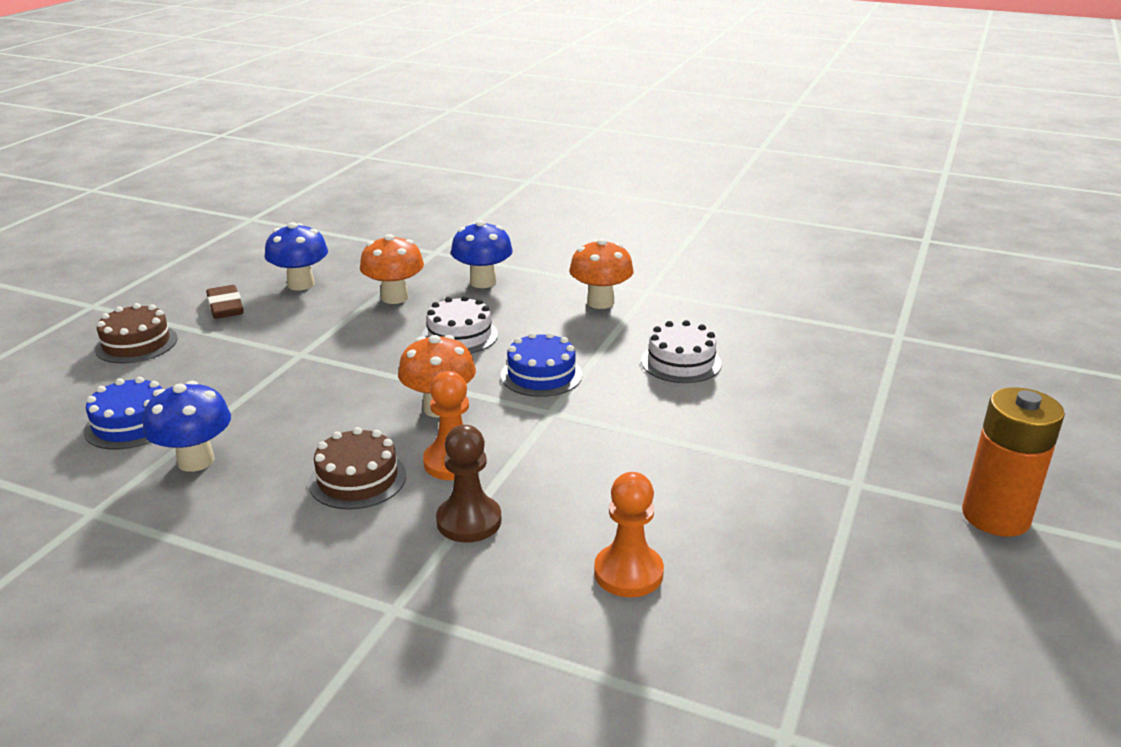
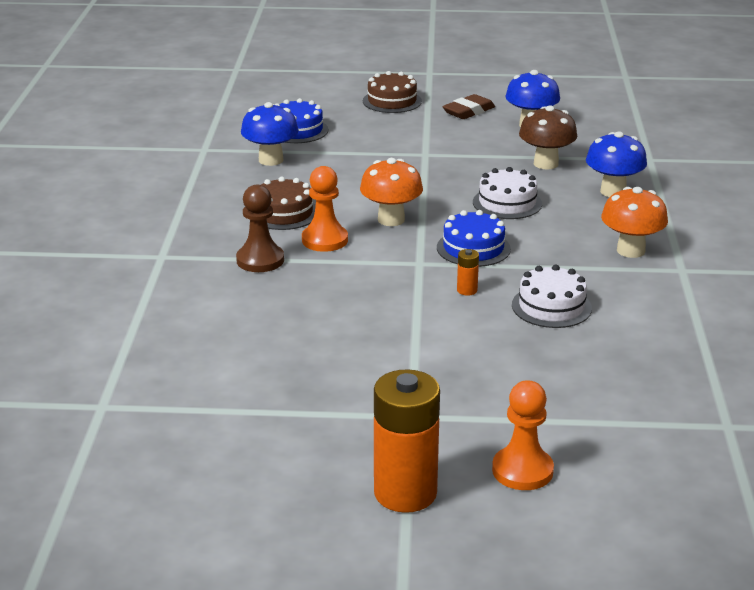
camera: 70 degrees right, 0 degrees up
orange mushroom [360,234,424,304] -> brown mushroom [519,105,577,169]
orange pawn [594,472,664,597] -> orange pawn moved to [492,380,554,490]
none -> orange battery [457,249,479,296]

